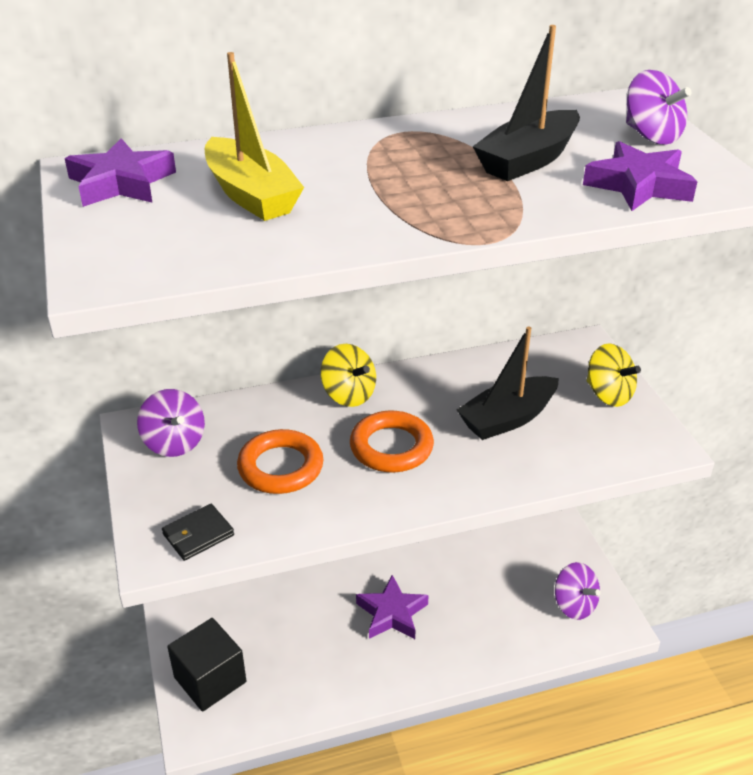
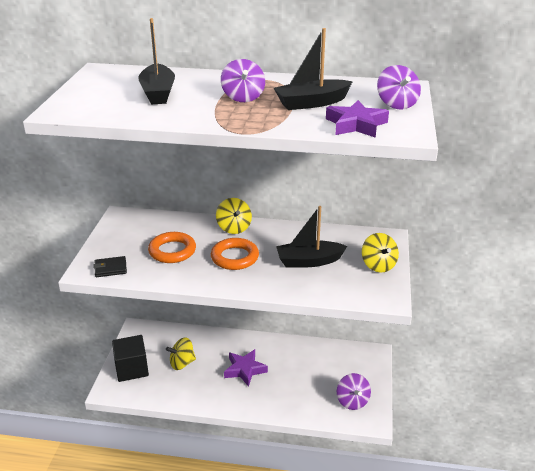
camera: 25 degrees right, 5 degrees down
purple star [65,138,176,207] -> none
purple spinning top [137,389,205,457] -> purple spinning top moved to [221,59,265,102]
yellow boat [205,52,304,221] -> black boat [138,18,175,104]
none -> yellow spinning top [166,337,196,370]

